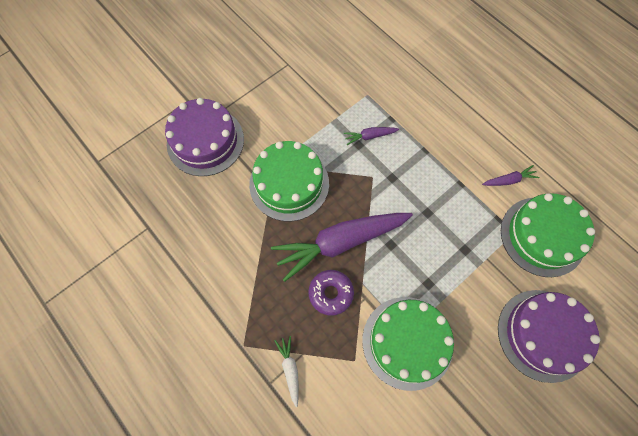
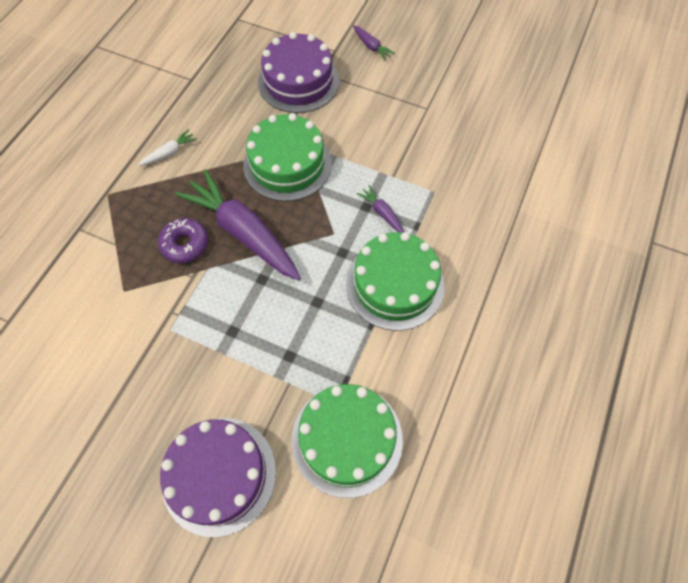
camera: 65 degrees right, 5 degrees down
white carrot [274,336,299,407] -> white carrot moved to [138,129,197,166]
green cake [362,297,454,391] -> green cake moved to [346,232,445,331]
purple carrot [482,165,540,186] -> purple carrot moved to [353,25,396,61]

